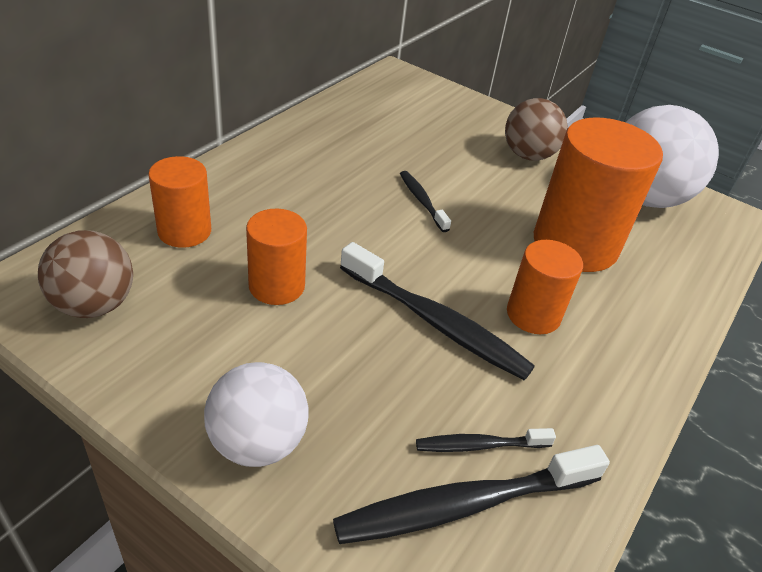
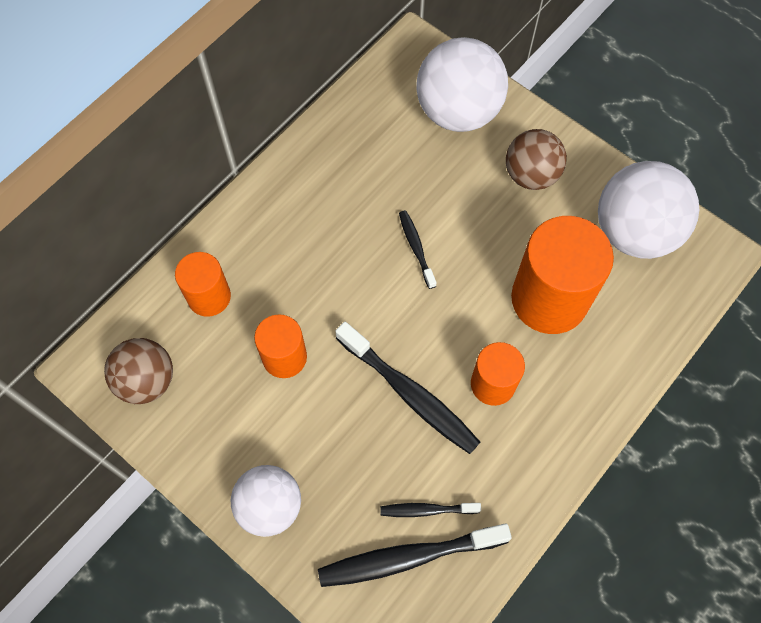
camera: 10 degrees right, 25 degrees up
none -> white ball [416,37,508,132]

